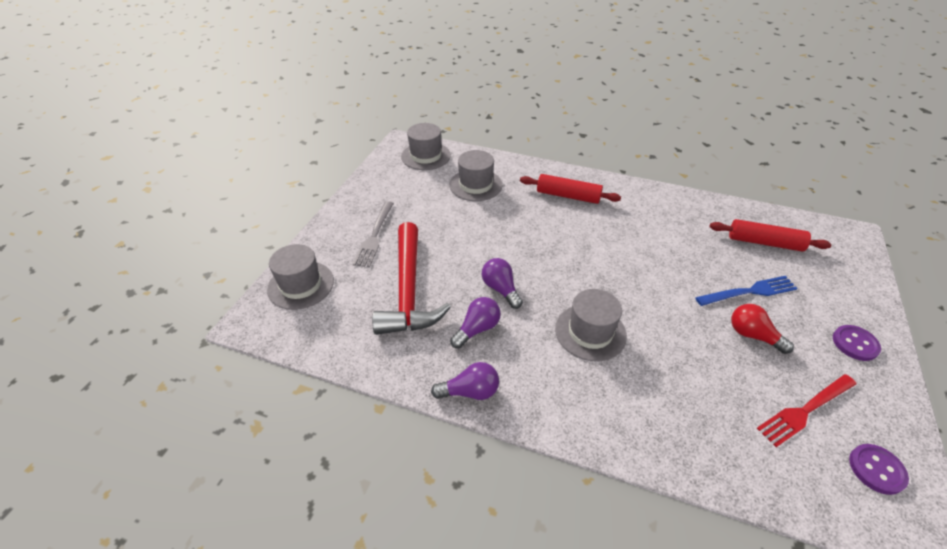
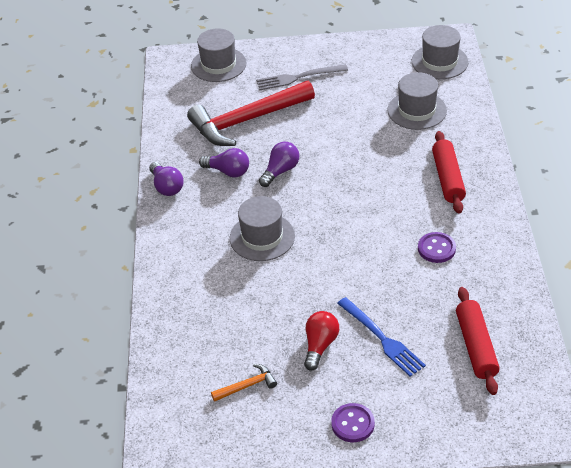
camera: 70 degrees right, 0 degrees up
red fork [757,374,857,447] -> orange hammer [211,364,277,402]
purple button [849,444,909,495] -> purple button moved to [418,232,456,263]

